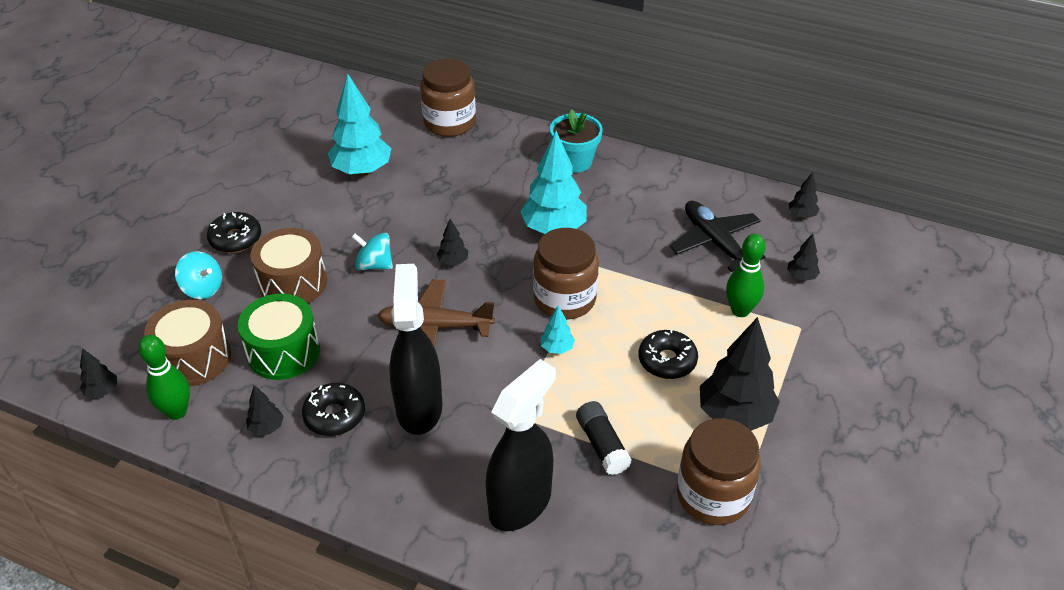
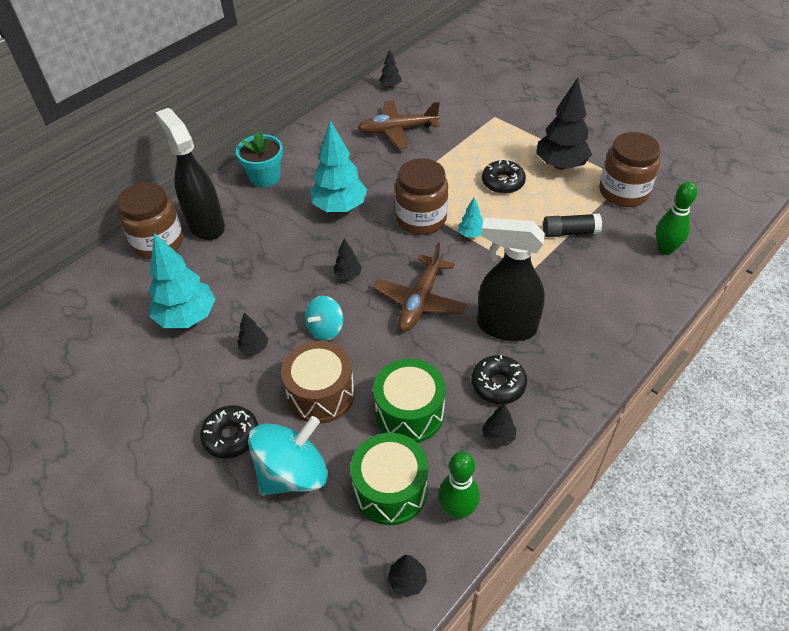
camera: 70 degrees left, 5 degrees up
brown drum [144,300,231,386] -> green drum [350,433,428,525]
turquoise spinning top [175,251,222,299] -> turquoise spinning top [248,416,328,496], size x1.72
black spray bottle [486,359,556,531] -> black spray bottle moved to [156,108,225,240]
black plane [670,201,766,272] -> brown plane [358,100,440,149]
green bowling pin [726,234,766,317] -> green bowling pin moved to [656,182,697,255]
black tree [787,234,820,281] -> black tree moved to [237,313,268,354]

